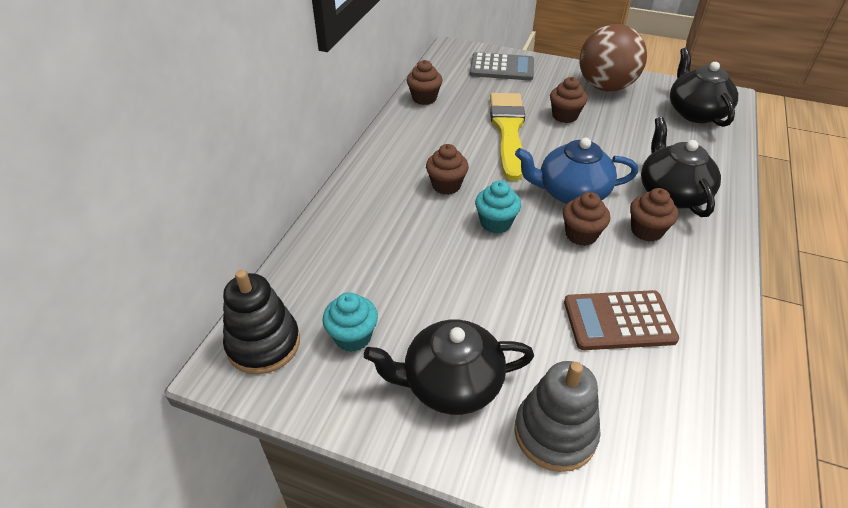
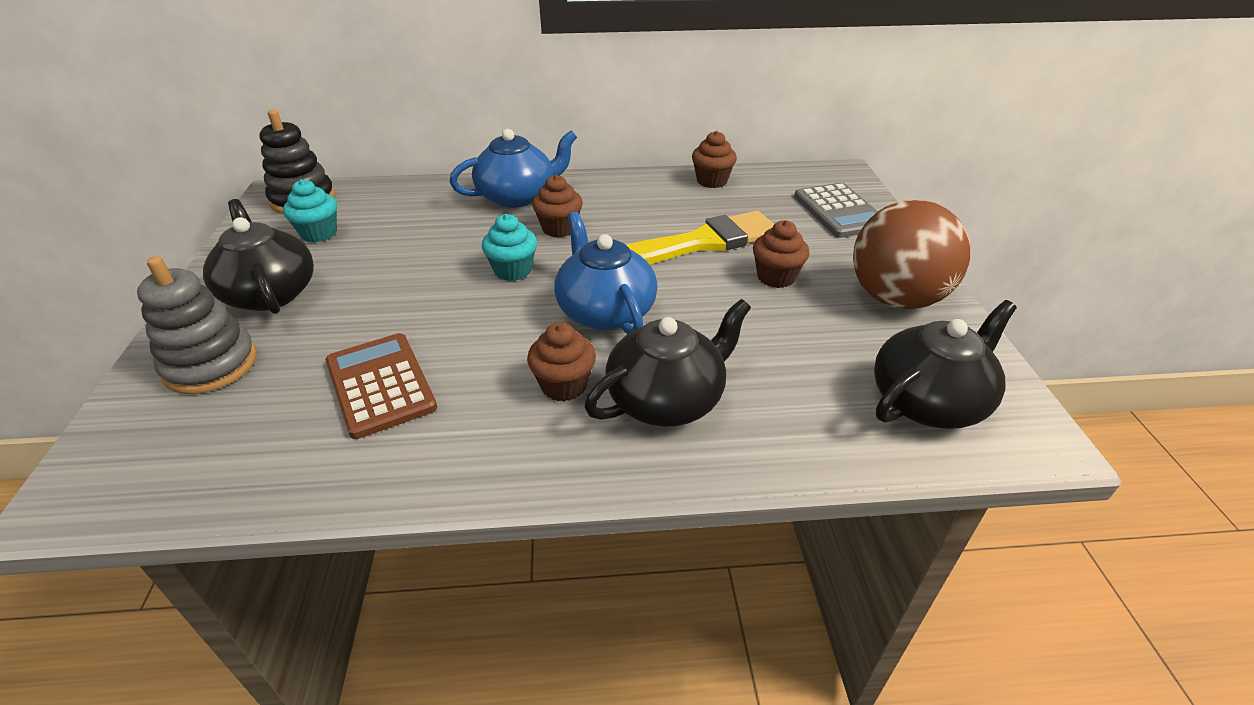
camera: 65 degrees right, 5 degrees down
brown cupcake [563,192,610,246] -> none
none -> blue teapot [450,129,577,208]

